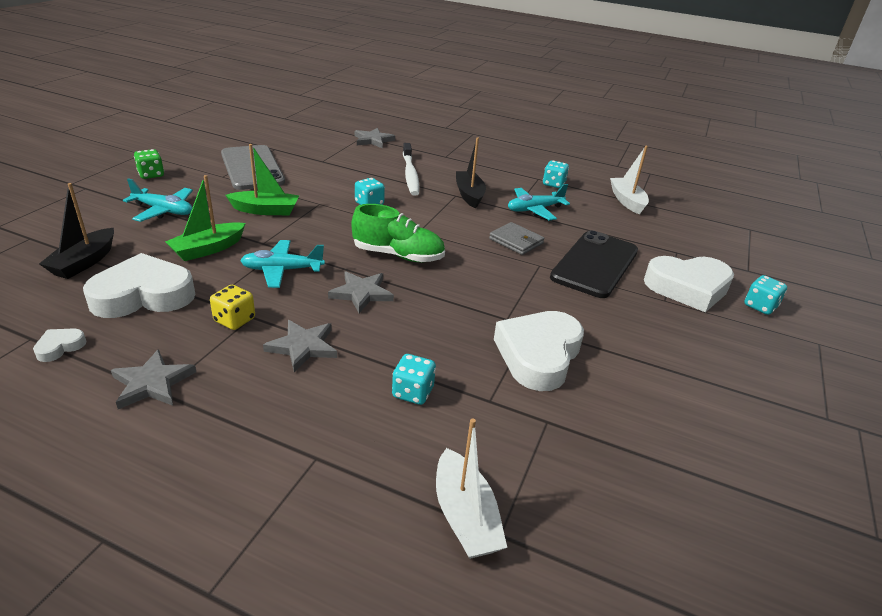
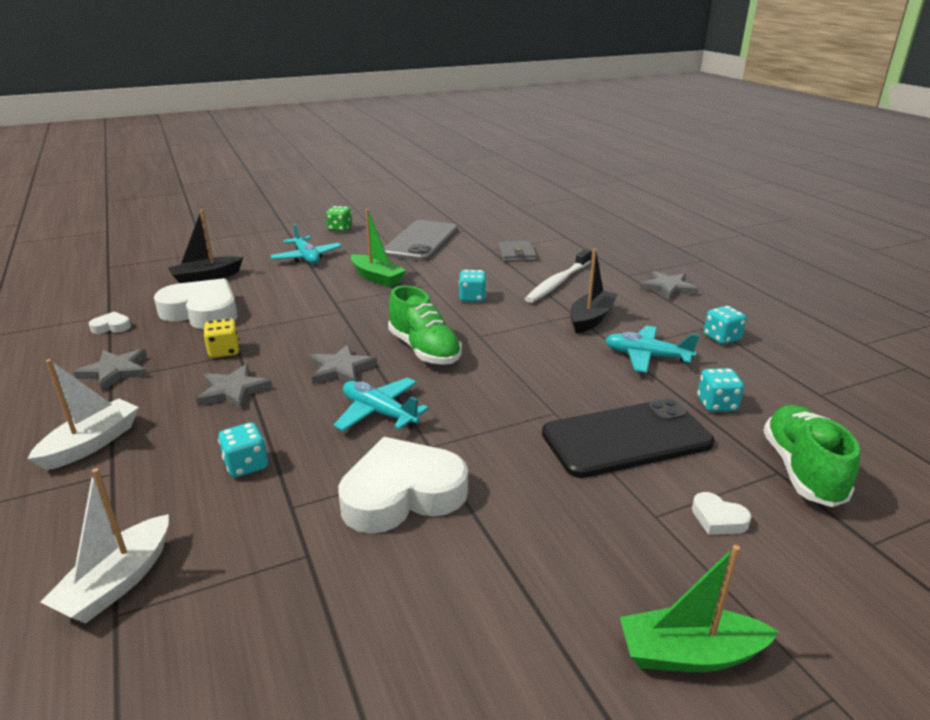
camera: 45 degrees right, 5 degrees down
green boat [165,175,246,261] -> green boat moved to [620,545,779,672]
turquoise plane [240,240,325,288] -> turquoise plane moved to [333,378,429,431]
grey star [355,128,395,148] -> grey star moved to [640,271,699,300]
grey wallet [489,222,545,255] -> grey wallet moved to [498,241,537,262]
white boat [610,146,649,214] -> white boat moved to [28,359,139,470]
white heart [644,256,734,312] -> white heart [692,492,751,535], size x0.42
turquoise dice [744,275,787,315] -> turquoise dice moved to [697,368,744,412]
none -> green shoe [763,405,860,507]

